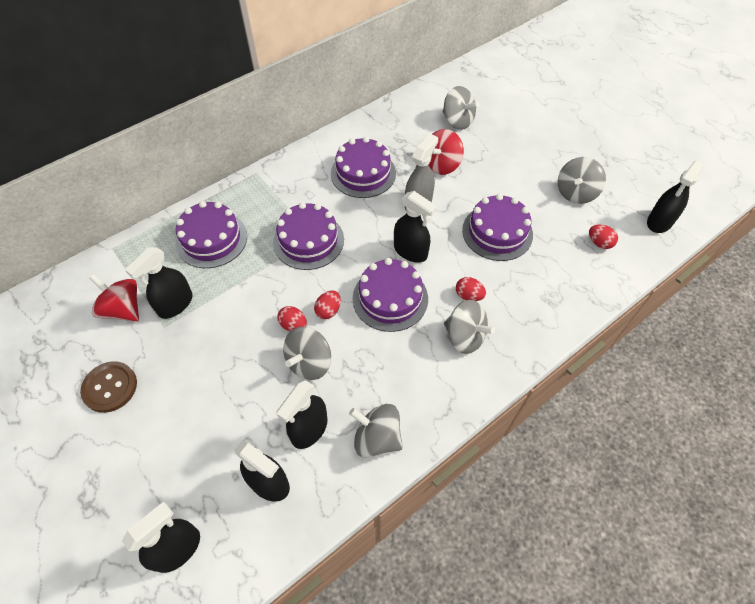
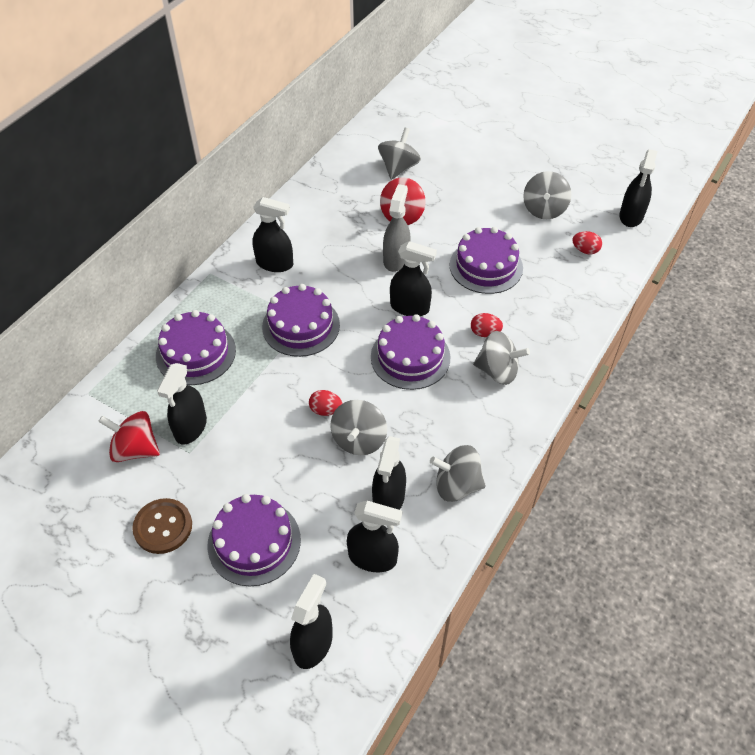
camera: 20 degrees left, 5 degrees down
red egg [314,290,341,319] -> none
purple cake [331,137,396,198] -> purple cake moved to [207,494,301,586]
grey spinning top [443,86,479,130] -> grey spinning top turned 90 degrees counterclockwise [378,128,421,180]
none -> black spray bottle [252,197,293,272]

